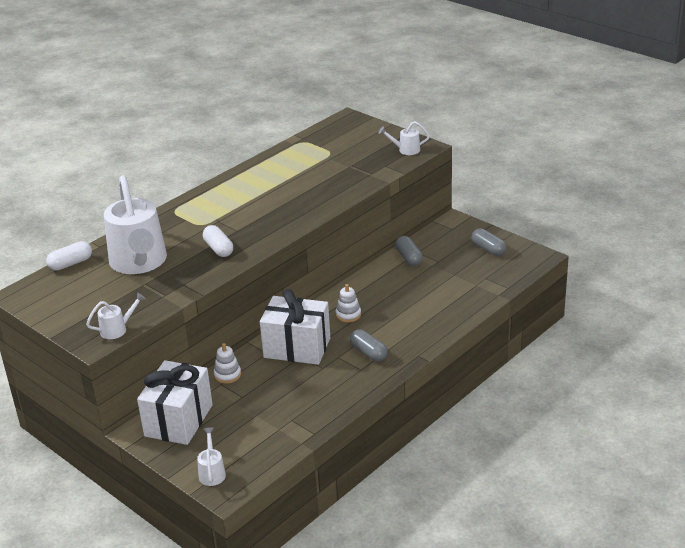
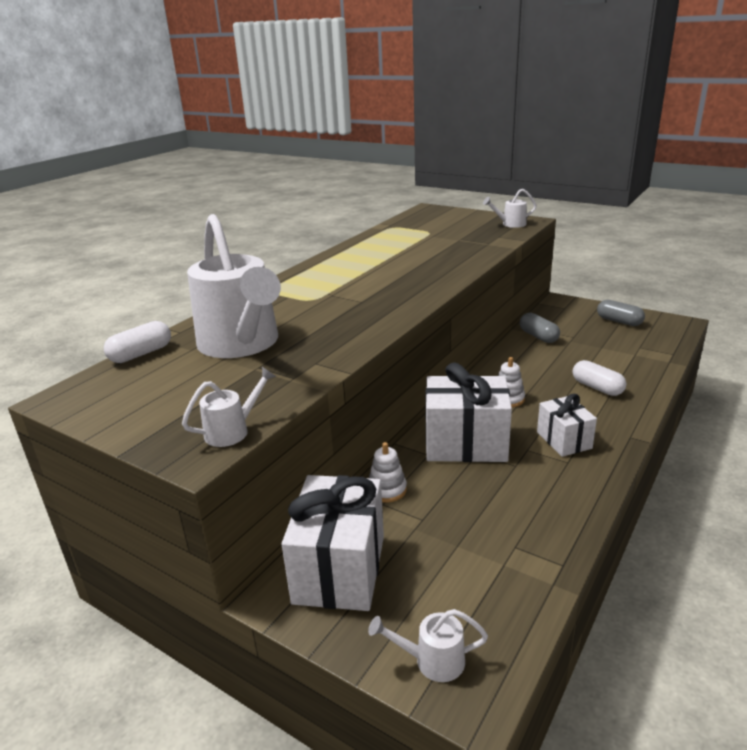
camera: 10 degrees left, 5 degrees down
white watering can [197,428,226,486] -> white watering can turned 75 degrees counterclockwise [368,609,488,682]
white capsule [203,225,233,257] -> white capsule moved to [573,360,626,396]
grey capsule [350,330,388,362] -> white gift [537,394,597,457]

